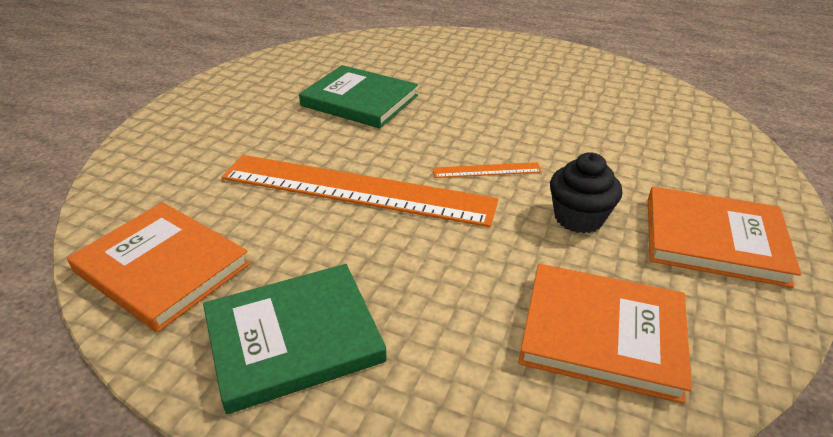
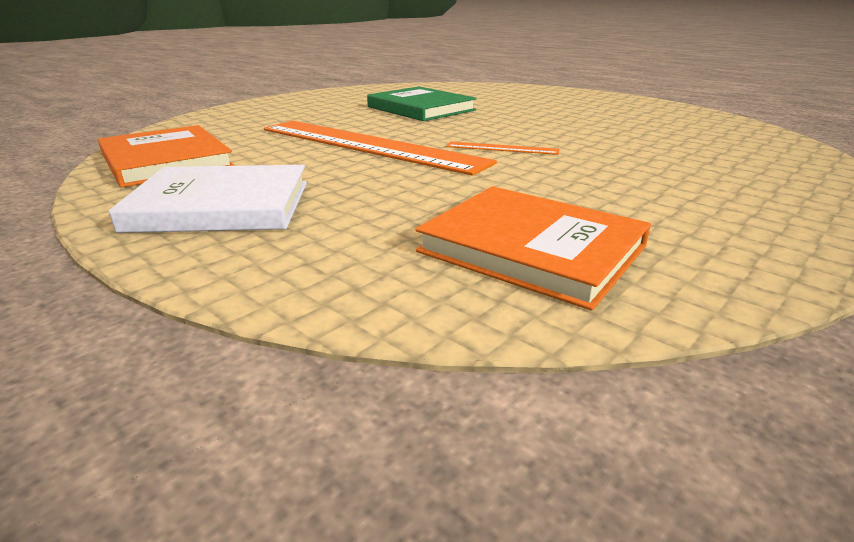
camera: 20 degrees right, 10 degrees down
green book [203,264,387,414] -> white book [109,165,307,233]
black cupcake [550,152,622,233] -> none
orange book [648,186,801,288] -> none

